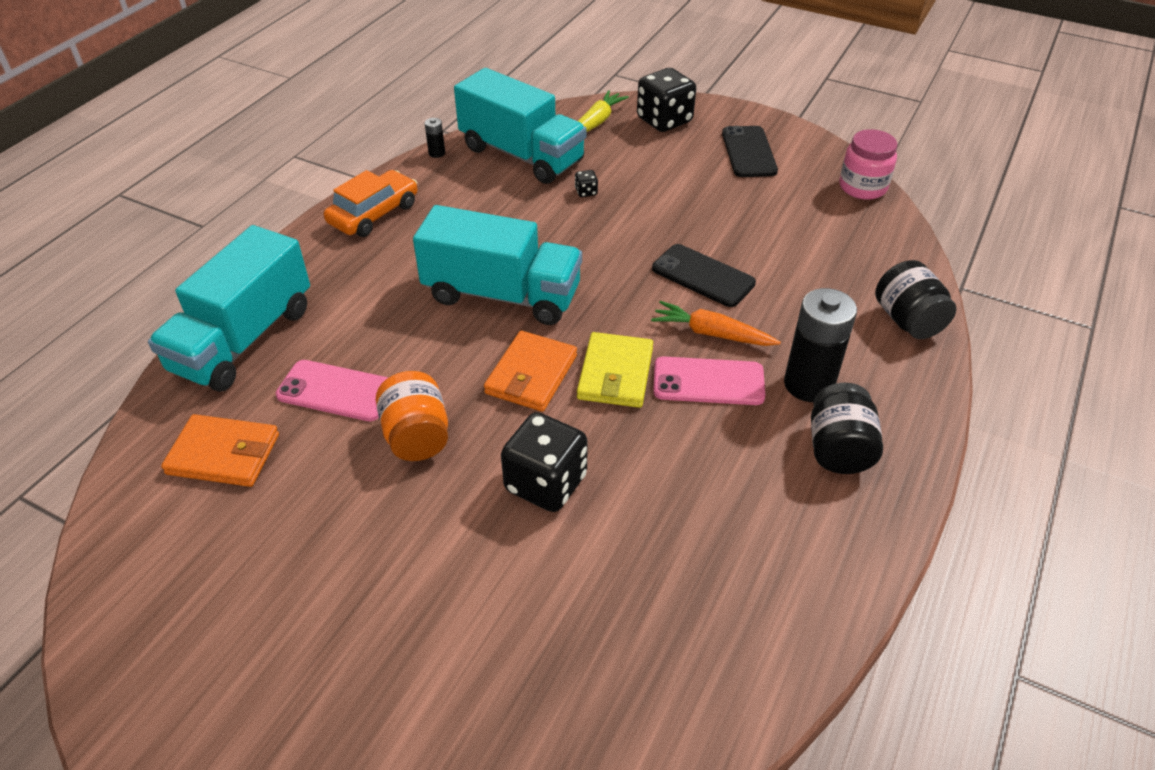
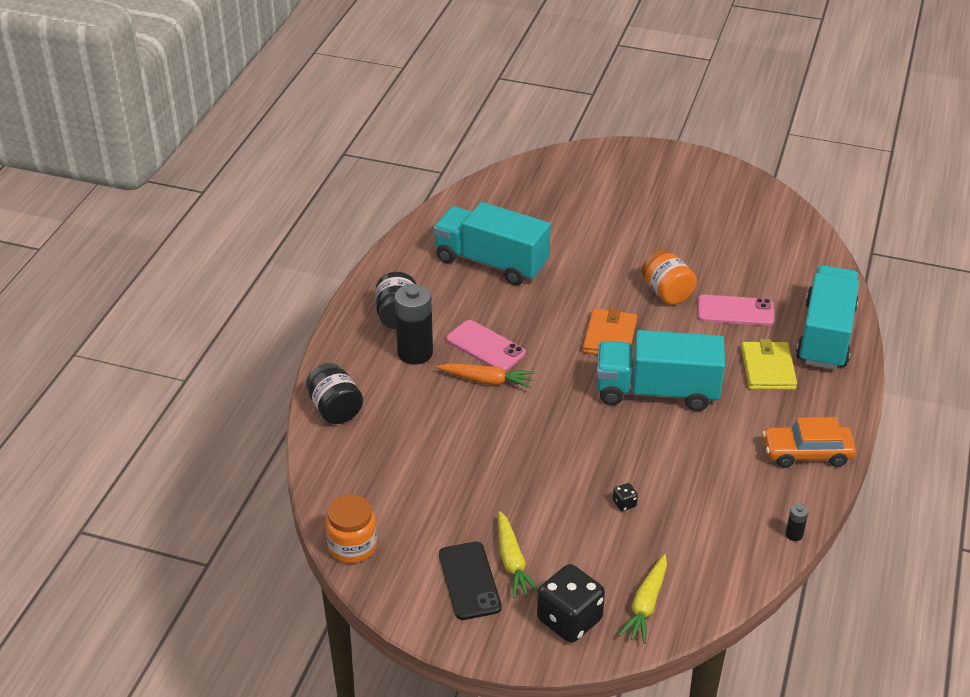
camera: 170 degrees right, 5 degrees down
orange wallet [161,414,279,487] -> none
orange car [324,170,418,237] -> orange car turned 60 degrees clockwise [763,417,856,468]
turquoise truck [454,68,587,184] -> turquoise truck moved to [433,202,551,286]
black dice [501,412,588,512] -> none
yellow wallet [577,332,653,408] -> yellow wallet moved to [741,339,797,390]
black phone [652,244,756,307] -> none
pink phone [653,356,765,405] -> pink phone turned 45 degrees clockwise [446,320,526,372]
pink jar [839,129,897,200] -> orange jar [326,494,377,563]
none -> yellow carrot [498,511,538,598]

